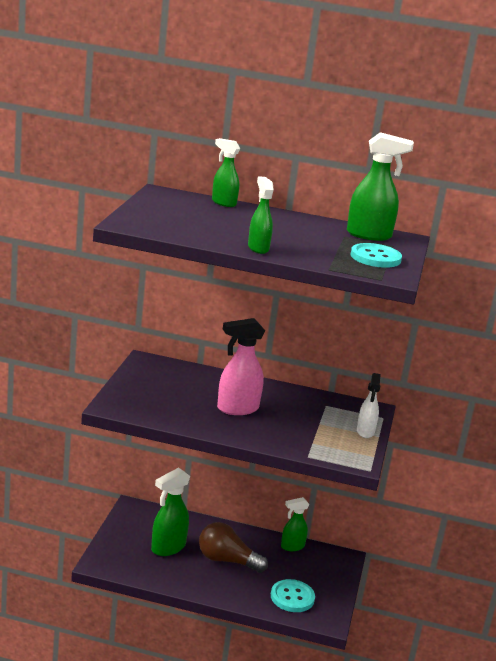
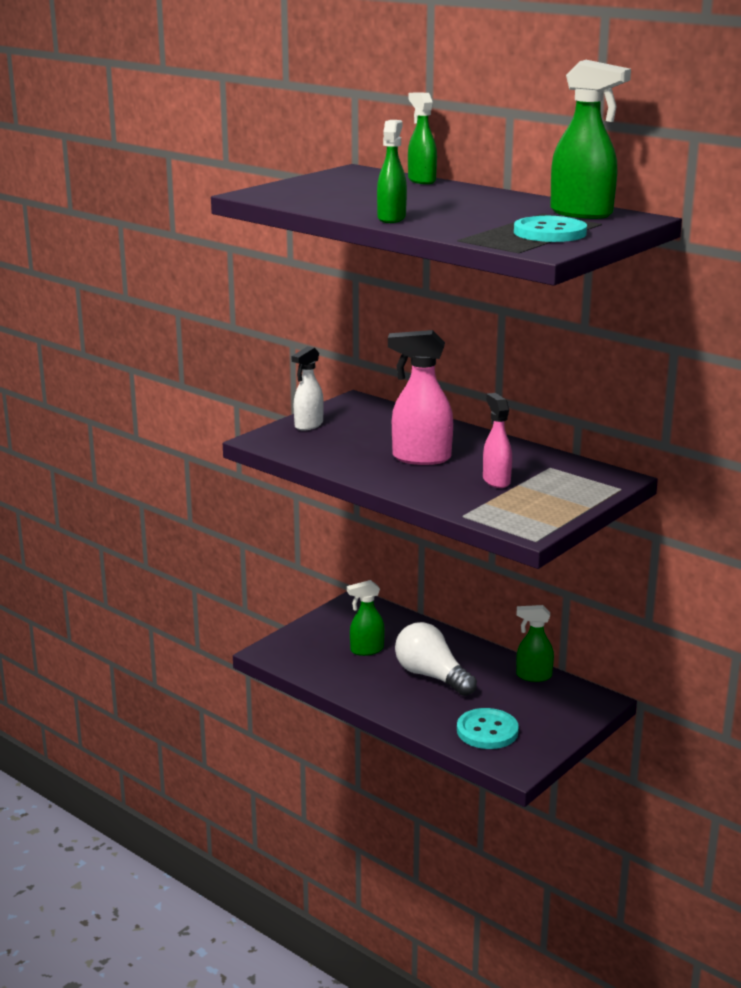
camera: 30 degrees right, 0 degrees up
green spray bottle [151,467,190,556] -> green spray bottle [347,580,385,656], size x0.65
brown light bulb [199,522,268,573] -> white light bulb [395,622,477,696]
white spray bottle [357,373,381,438] -> white spray bottle moved to [292,346,324,430]
none -> pink spray bottle [483,393,512,488]

